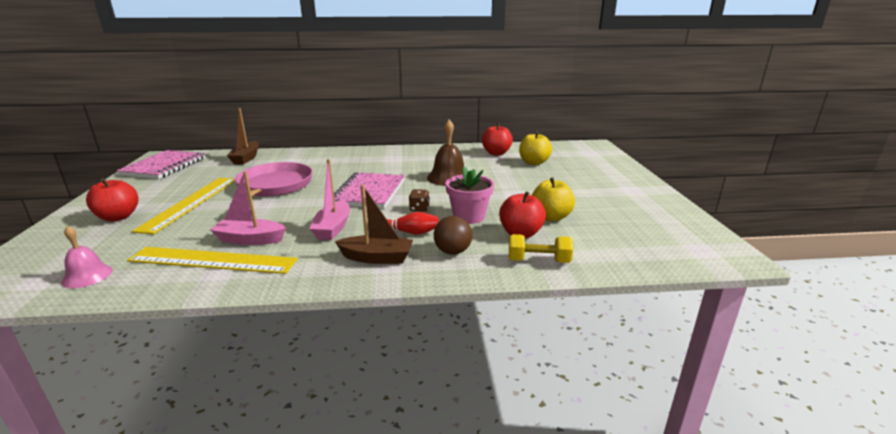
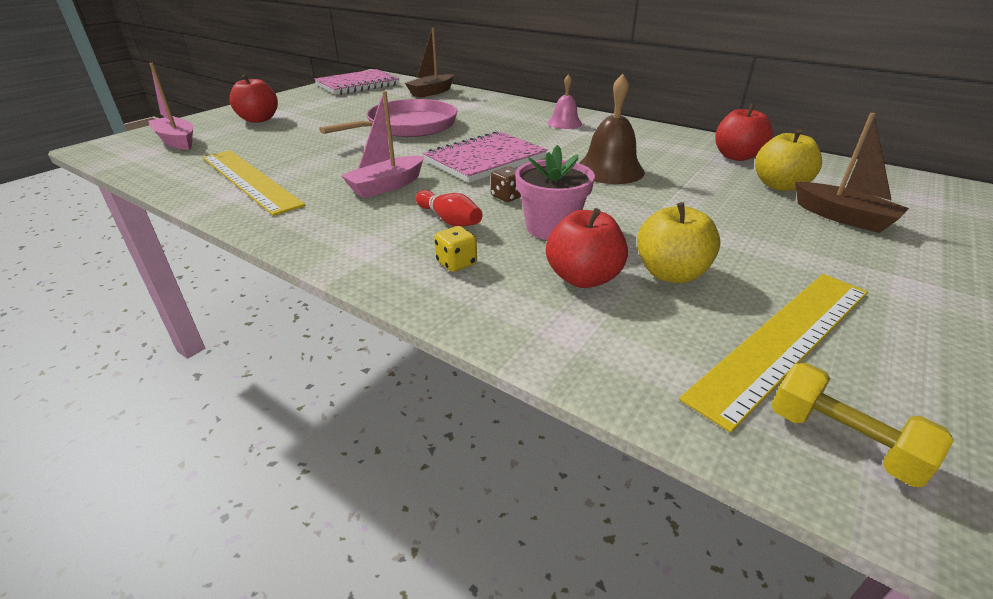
camera: 40 degrees right, 10 degrees up
pink bell [61,226,113,288] -> pink bell moved to [547,74,582,129]
yellow ruler [132,178,235,234] -> yellow ruler moved to [679,274,868,433]
pink boat [210,171,286,245] -> pink boat moved to [148,63,193,150]
brown boat [335,185,413,264] -> brown boat moved to [795,113,909,233]
brown ball [434,216,472,254] -> yellow dice [434,226,477,272]
yellow dumbbell [509,234,573,263] -> yellow dumbbell moved to [771,363,954,487]

